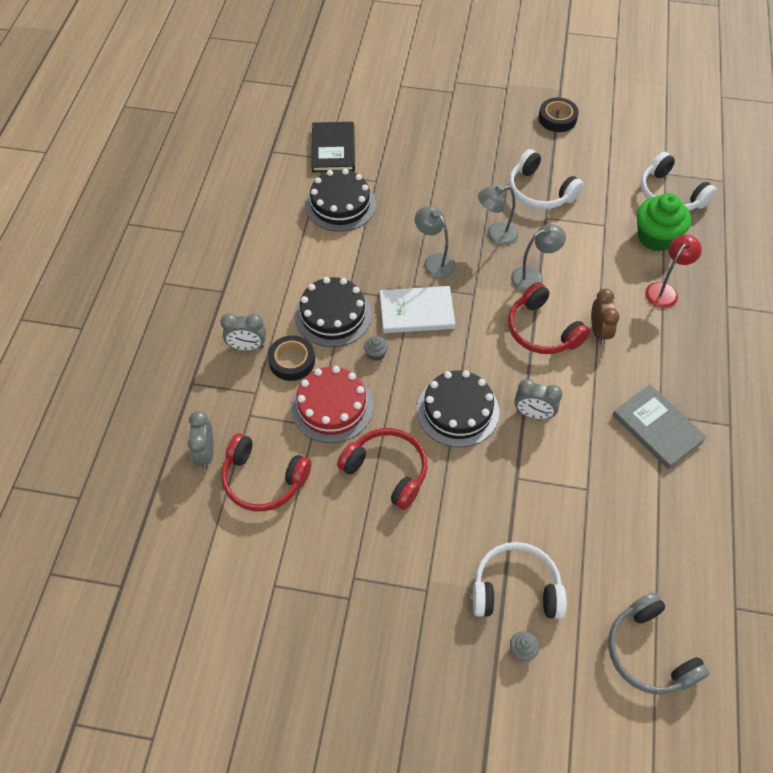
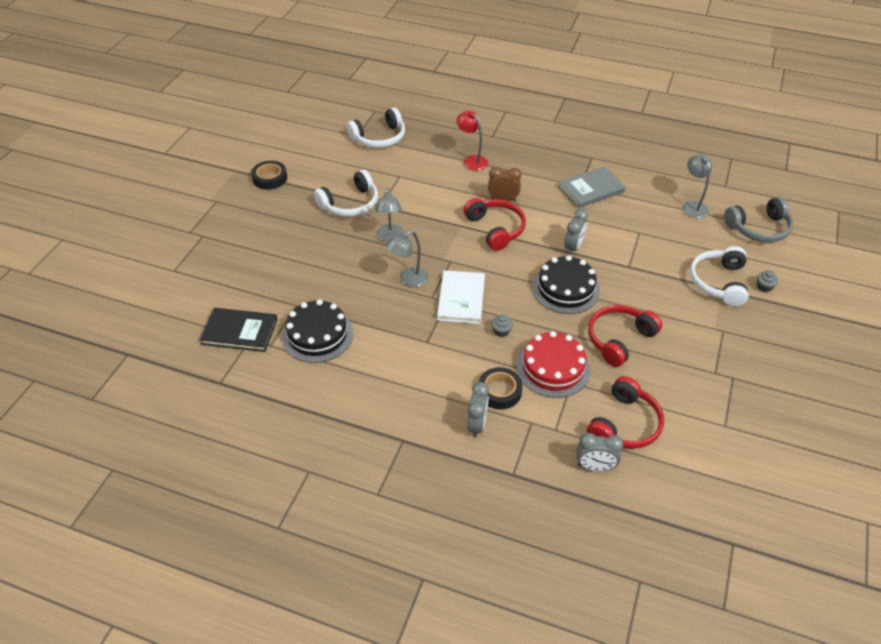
camera: 80 degrees left, 10 degrees down
black cake [295,277,372,347] -> none
red headphones [508,282,590,354] -> red headphones turned 90 degrees counterclockwise [463,198,526,251]
grey lamp [511,224,566,292] -> grey lamp moved to [682,154,712,219]
green cupcake [637,193,691,251] -> none

